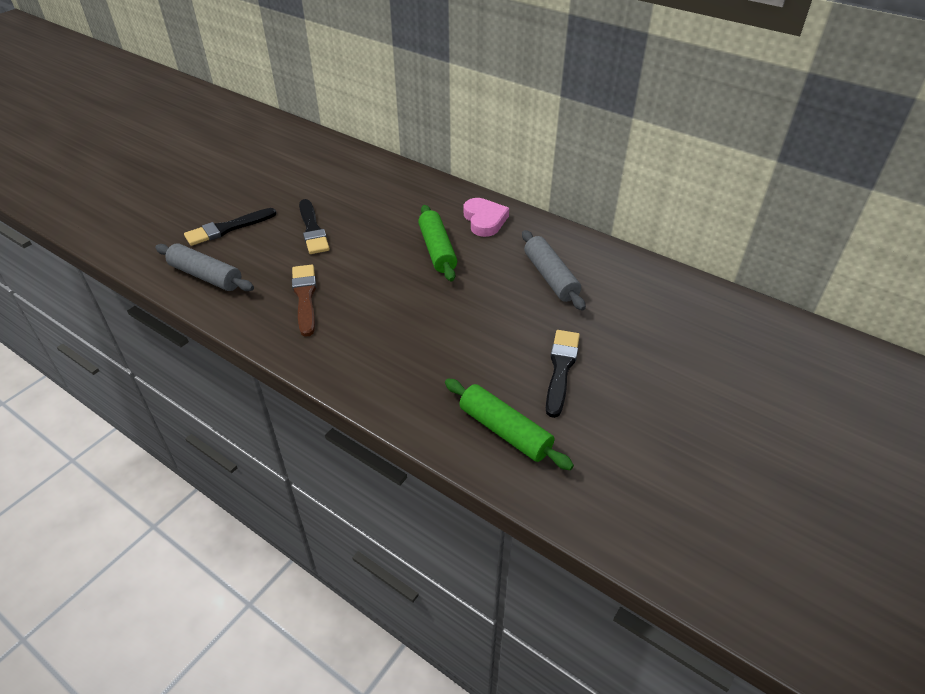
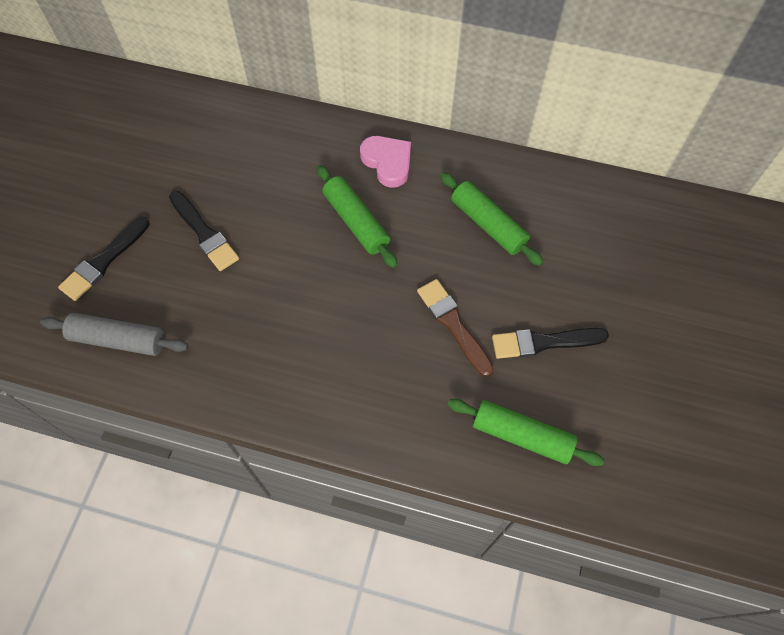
camera: 20 degrees left, 20 degrees up
brown brush [292,265,316,337] -> brown brush moved to [417,279,494,377]
grey rolling pin [522,230,586,311] -> green rolling pin [440,172,543,266]
black brush [546,330,580,418] -> black brush turned 90 degrees counterclockwise [492,328,609,359]

